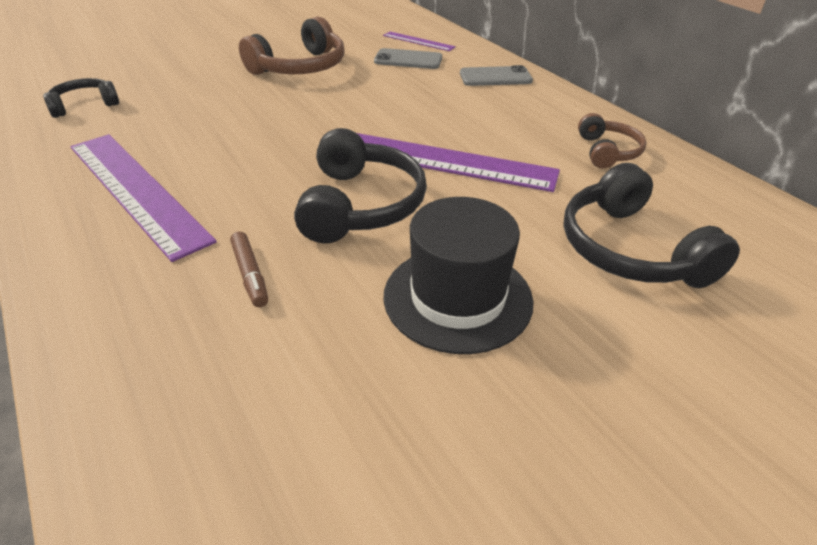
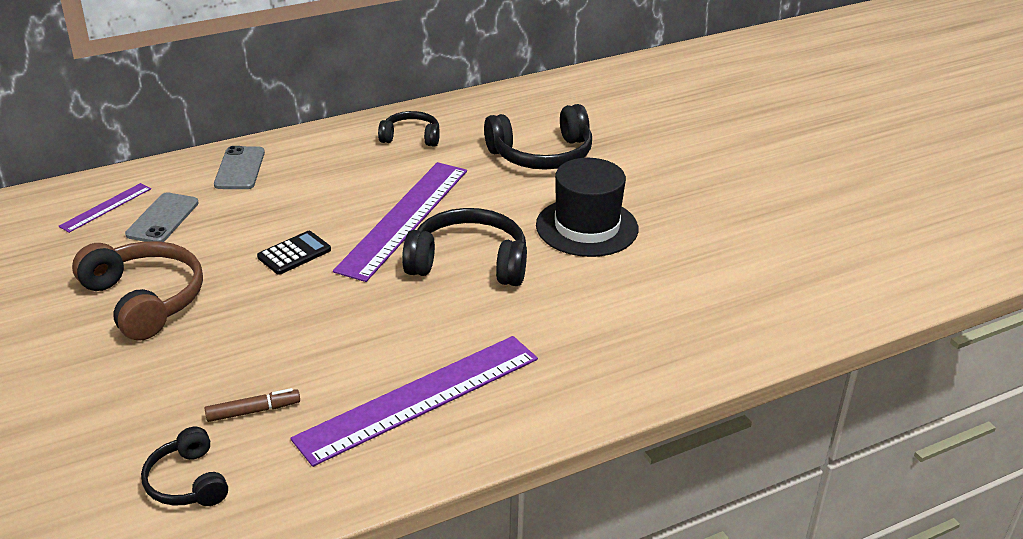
camera: 85 degrees left, 5 degrees down
brown marker [230,231,268,307] -> brown marker moved to [204,388,300,422]
brown headphones [578,113,647,168] -> black headphones [378,111,440,147]
none -> black calculator [257,231,331,275]

